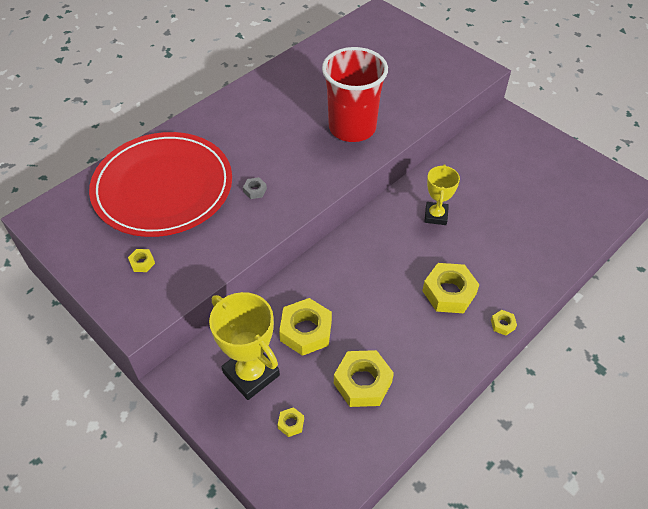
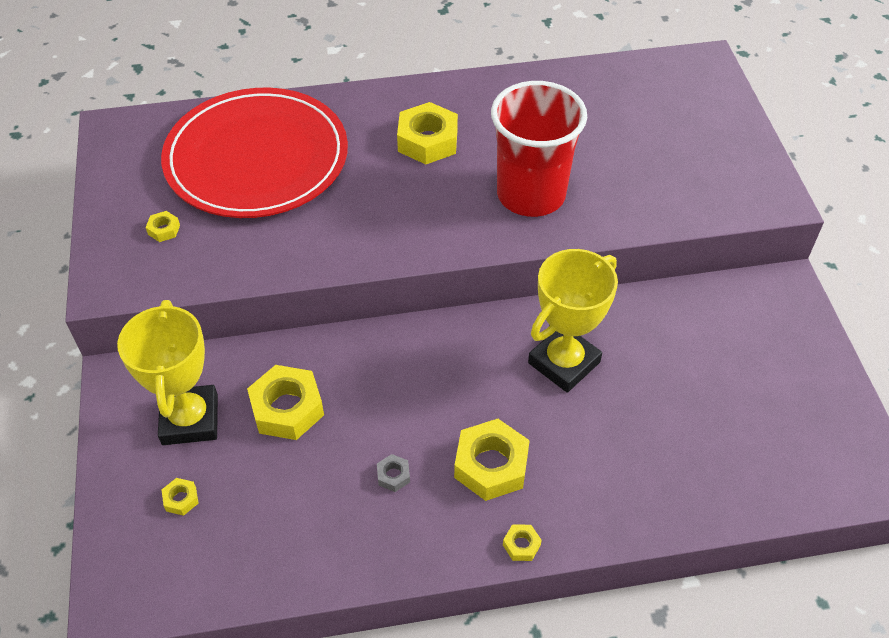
camera: 35 degrees right, 0 degrees up
grey nut [243,177,267,199] -> grey nut moved to [377,454,410,492]
yellow nut [334,350,394,407] -> yellow nut moved to [397,102,458,164]
yellow trophy [424,164,460,225] -> yellow trophy [528,249,618,393], size x1.58

